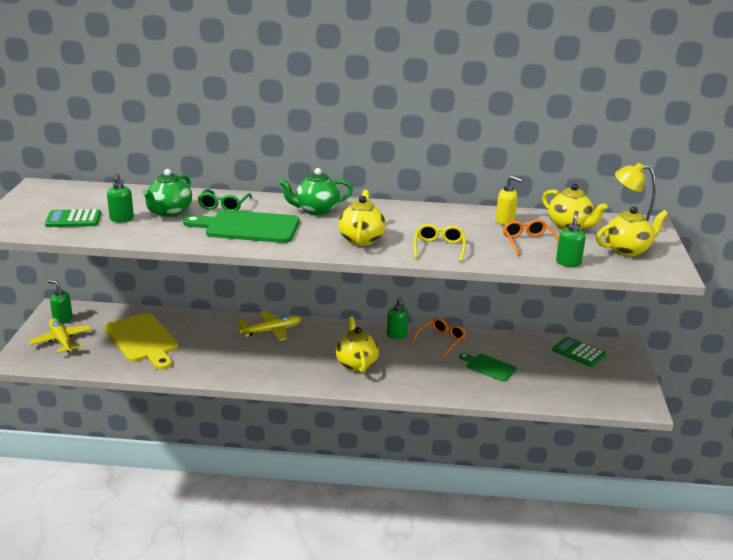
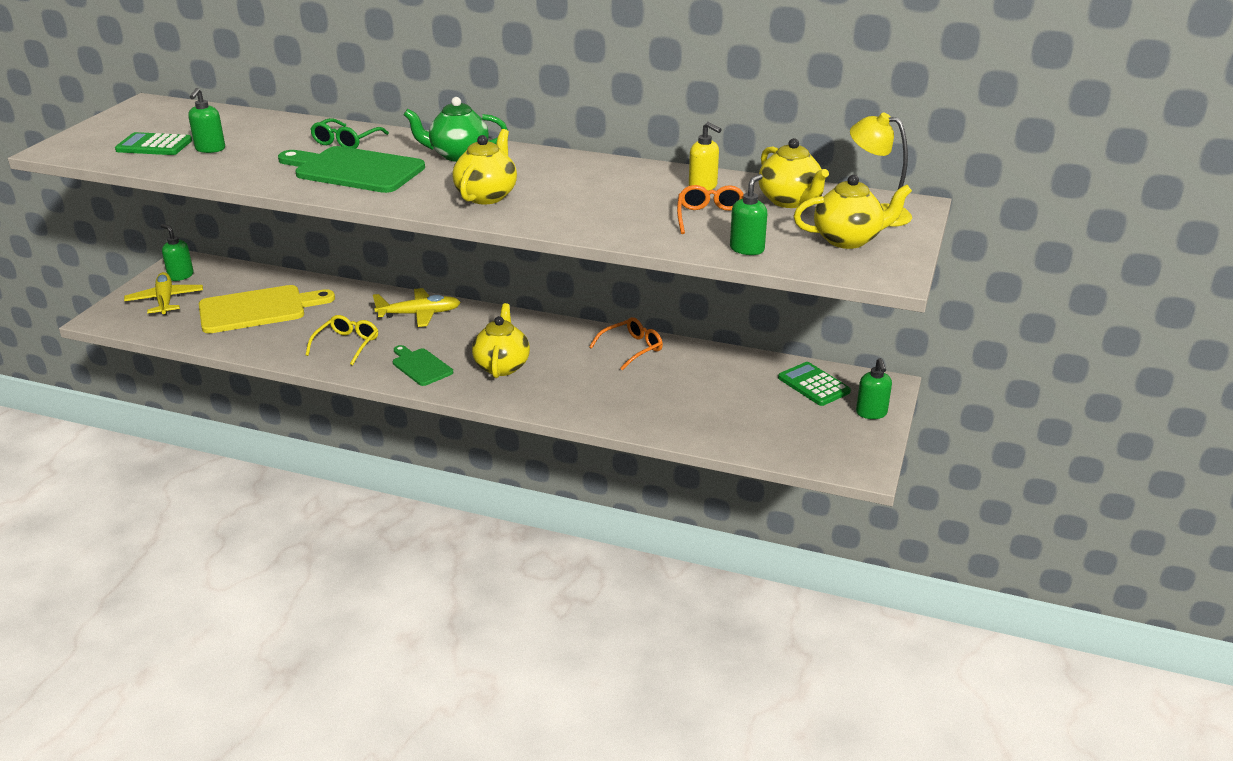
camera: 15 degrees right, 5 degrees up
yellow cutting board [104,313,178,370] -> yellow cutting board turned 90 degrees counterclockwise [199,285,335,333]
green teapot [143,169,192,217] -> none
green soap dispenser [387,297,408,339] -> green soap dispenser moved to [856,358,892,419]
yellow glasses [414,224,466,262] -> yellow glasses moved to [306,315,378,366]
green cutting board [459,353,517,381] -> green cutting board moved to [393,345,453,386]

